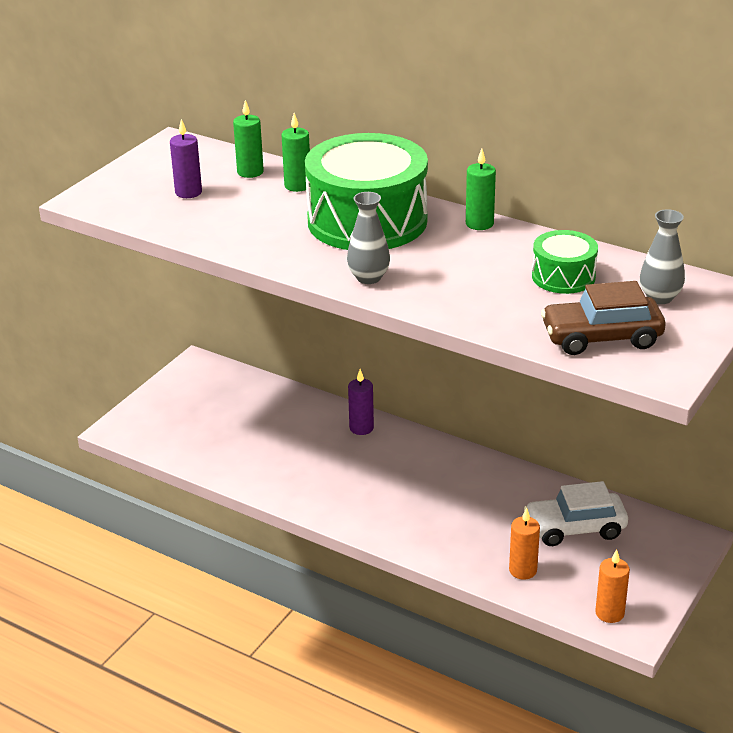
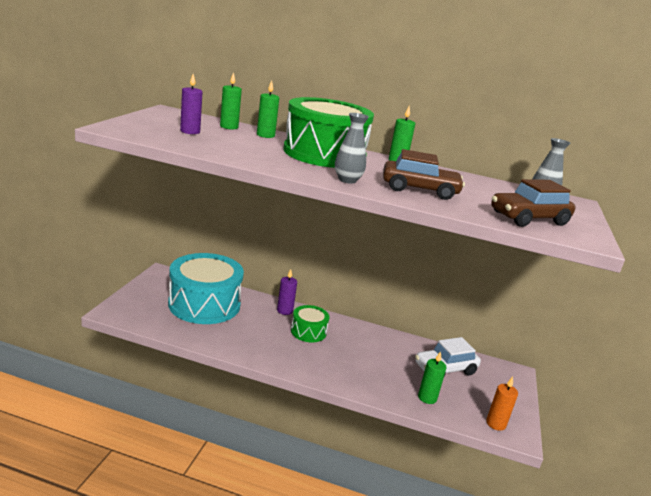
camera: 20 degrees left, 10 degrees down
orange candle [509,508,540,580] -> green candle [418,351,446,404]
green drum [532,230,598,294] -> green drum moved to [291,305,329,342]
none -> turquoise drum [168,253,244,324]
none -> brown car [383,149,465,200]

